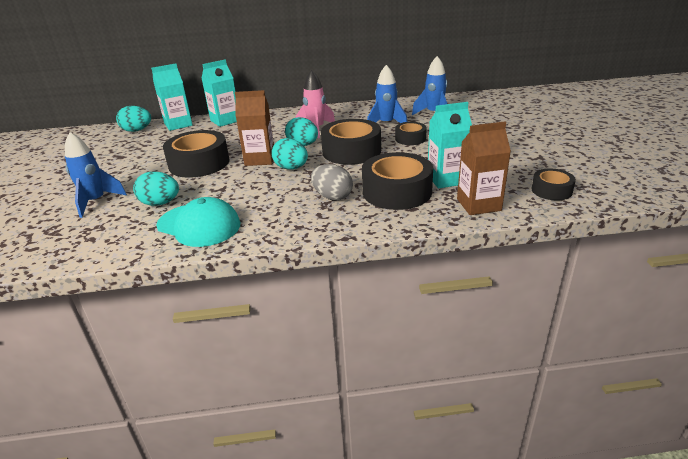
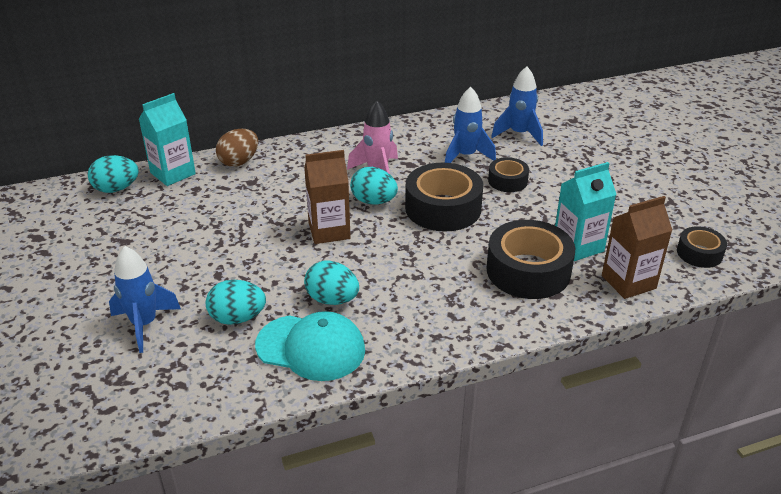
camera: 15 degrees left, 5 degrees up
black tape [163,130,229,178] -> none
turquoise carton [202,59,237,127] -> brown egg [216,129,258,167]
turquoise egg [271,138,308,170] -> turquoise egg moved to [304,261,359,305]
grey egg [311,164,353,201] -> none

